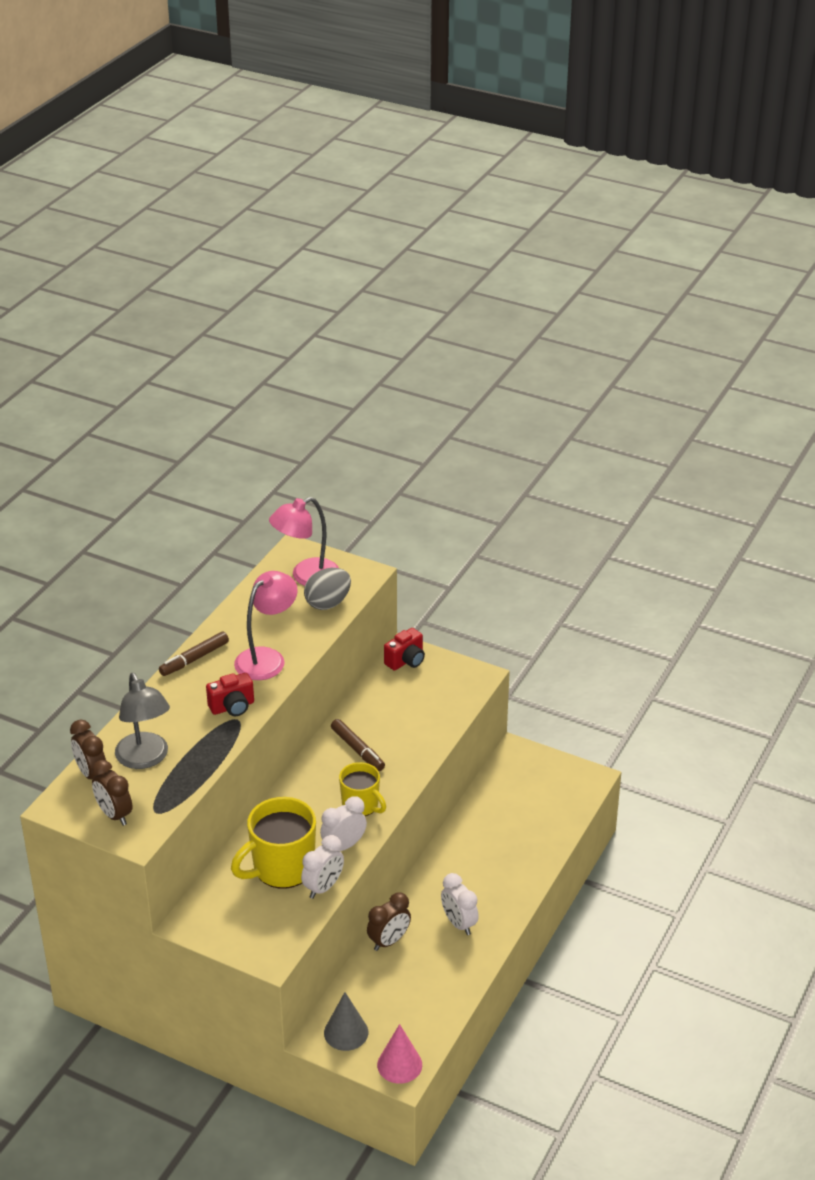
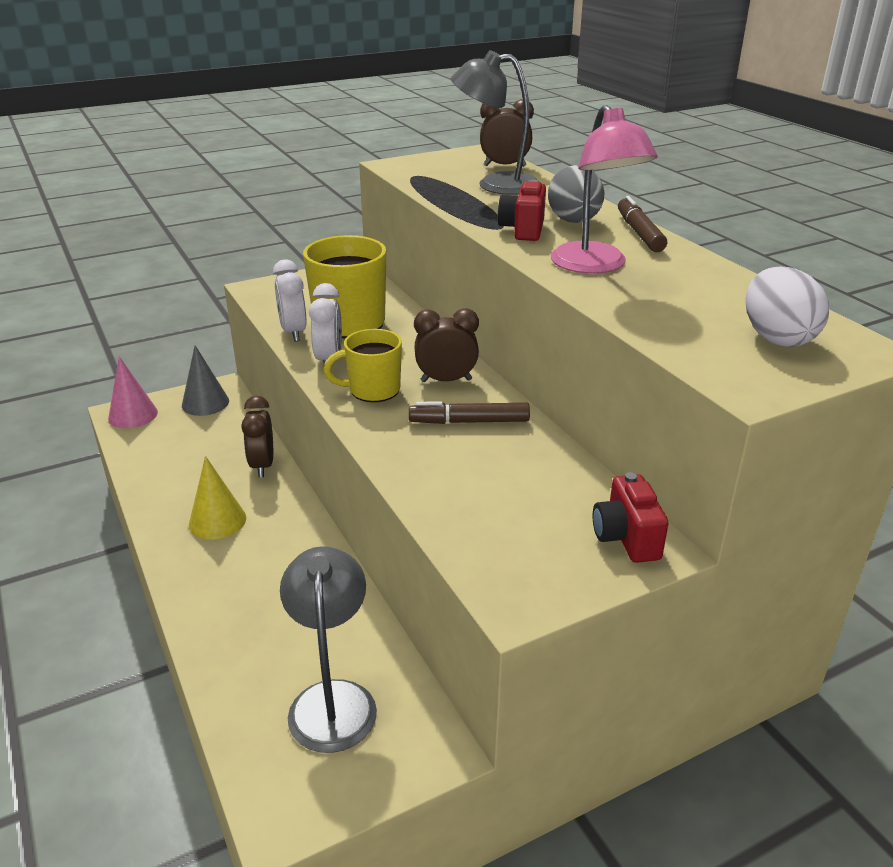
camera: 125 degrees right, 5 degrees down
brown clock [91,760,132,826] -> brown clock moved to [414,308,479,382]
pink lamp [269,497,339,586] -> white egg [746,267,829,347]
grey egg [304,568,351,610] -> grey egg moved to [548,165,605,223]
white clock [441,873,478,935] -> yellow cone [189,456,246,540]
none -> grey lamp [280,546,377,753]

